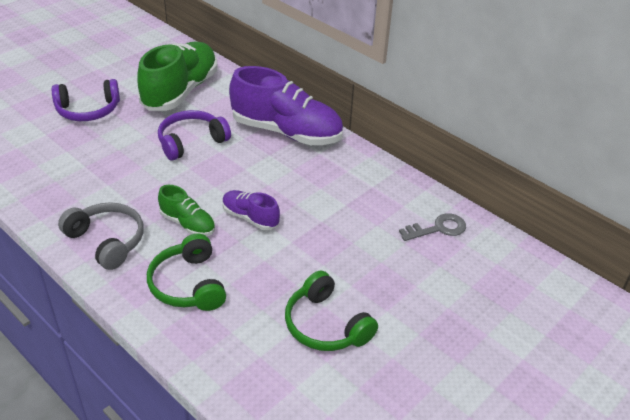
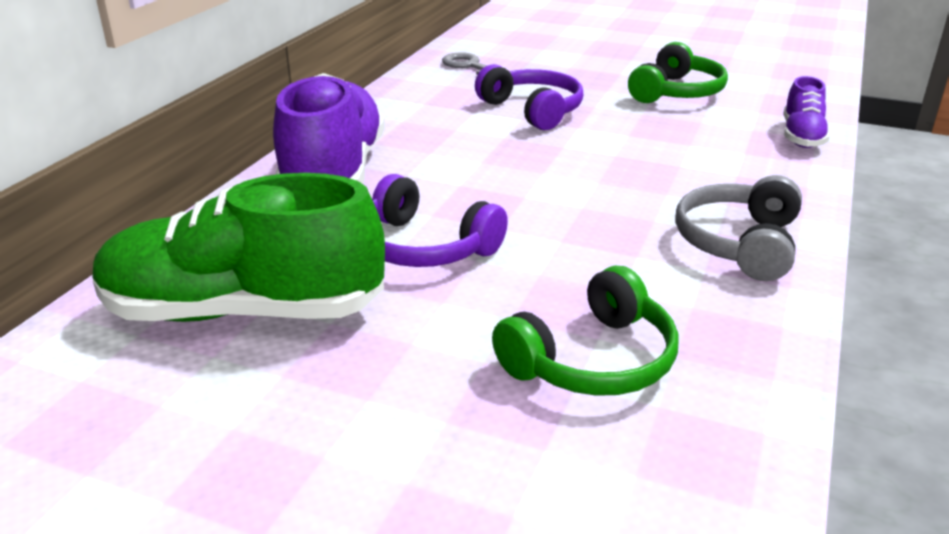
camera: 110 degrees left, 10 degrees down
purple headphones [52,79,120,121] -> purple headphones moved to [475,64,583,130]
green headphones [147,233,226,311] -> green headphones moved to [492,266,679,396]
green shoe [158,185,215,236] -> none
purple shoe [223,190,280,230] -> purple shoe moved to [784,76,830,148]

